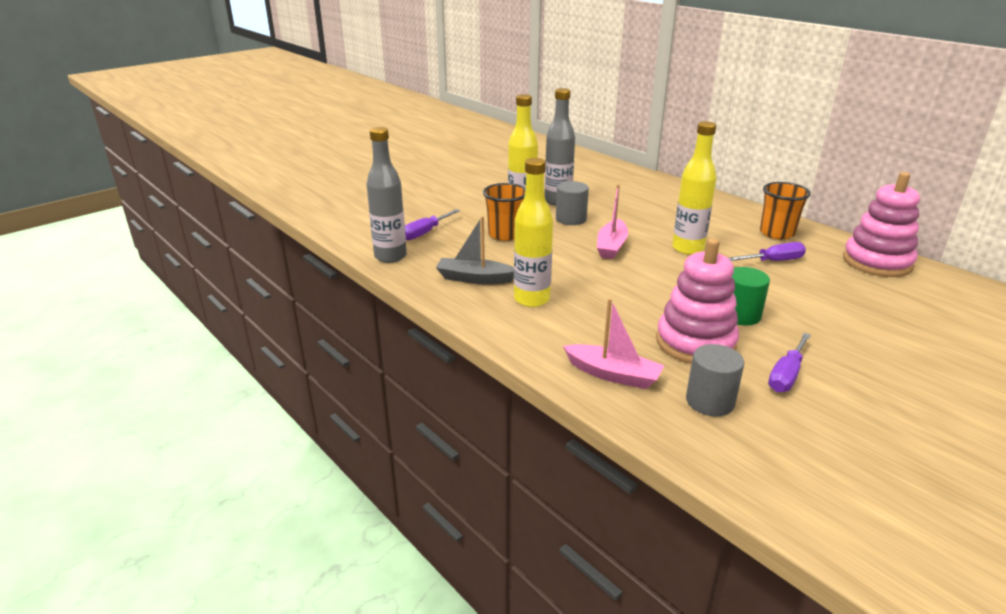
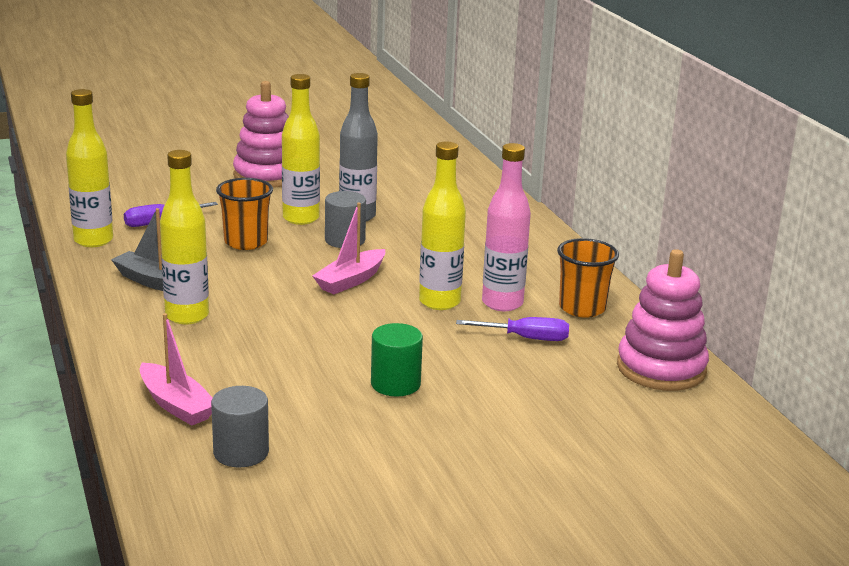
camera: 20 degrees right, 5 degrees down
grey bottle [367,127,407,263] -> yellow bottle [66,89,113,247]
pink stacking toy [656,238,739,364] -> pink stacking toy moved to [233,81,289,188]
purple screwdriver [768,333,811,392] -> none
none -> pink bottle [482,143,531,311]

